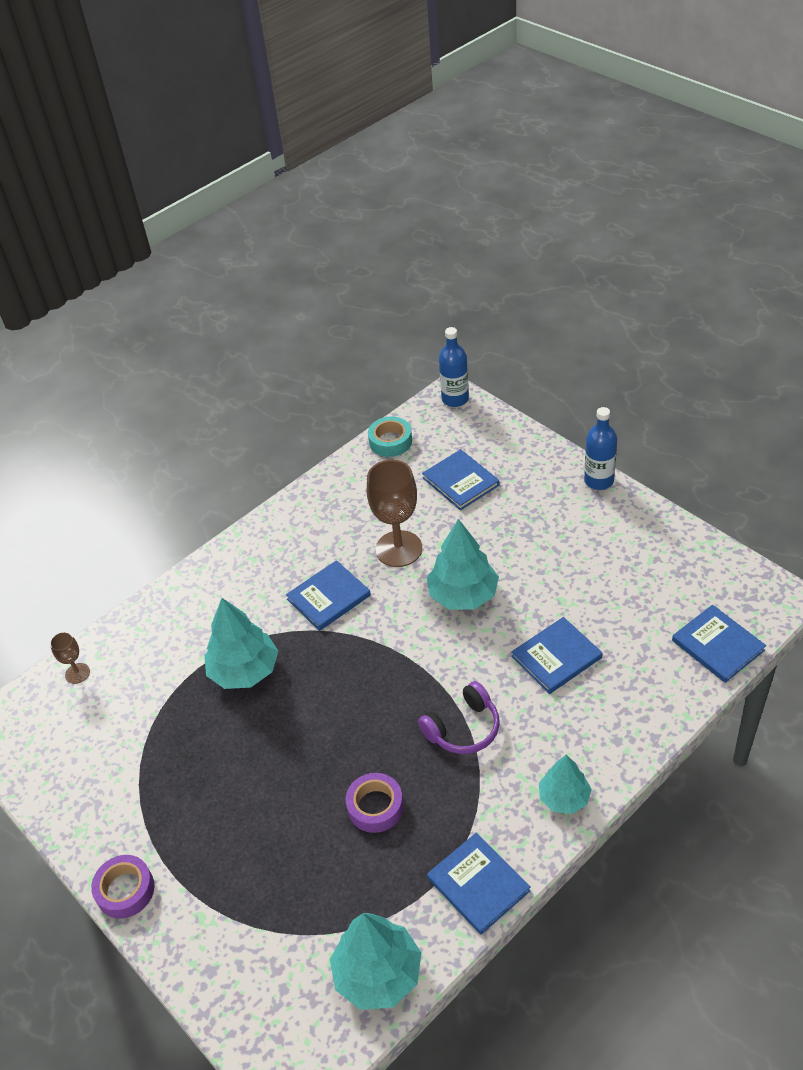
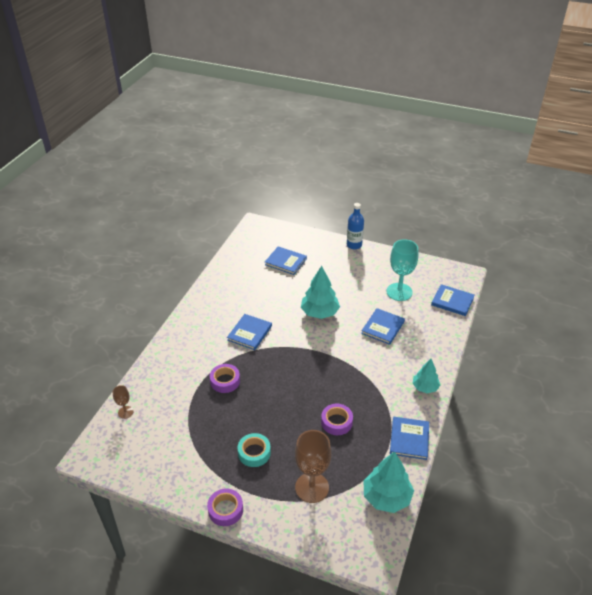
camera: 30 degrees left, 5 degrees down
turquoise tree [204,598,278,689] -> purple tape [210,364,240,393]
brown goblet [367,460,422,567] -> brown goblet moved to [295,430,331,503]
turquoise tape [368,417,412,457] -> turquoise tape moved to [238,433,271,467]
purple headphones [418,681,500,754] -> none
blue book [427,833,531,935] -> blue book turned 75 degrees clockwise [390,417,429,460]
blue bottle [439,327,469,407] -> none
none -> turquoise goblet [386,239,418,301]

